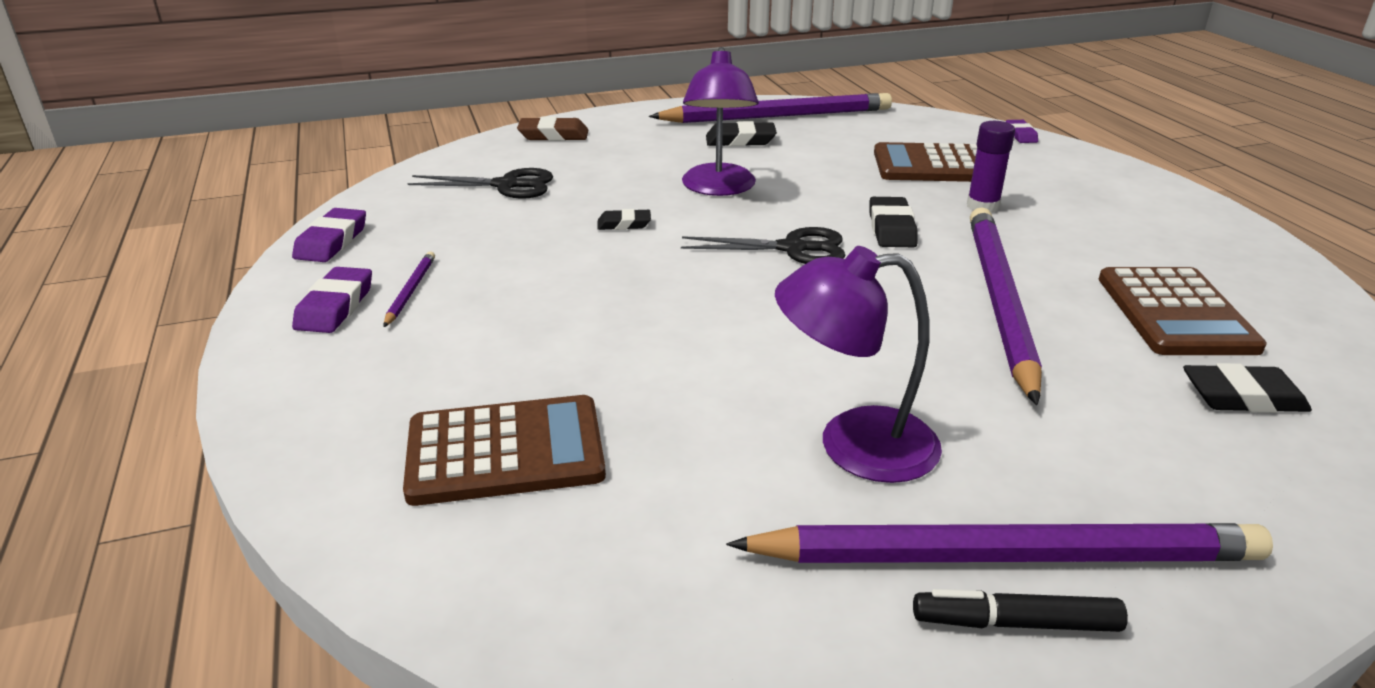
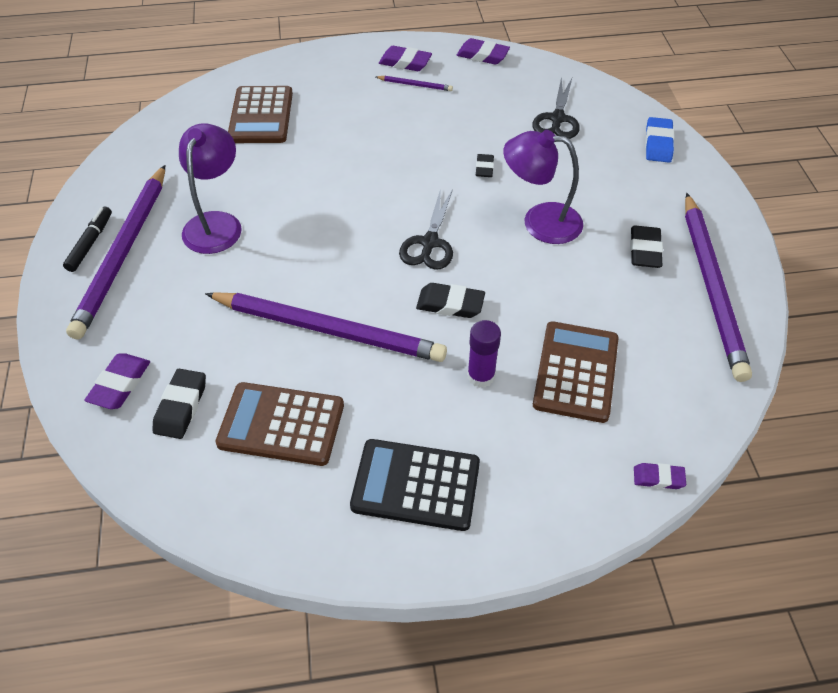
camera: 100 degrees right, 20 degrees up
brown eraser [517,116,588,141] -> blue eraser [645,117,675,162]
none -> purple eraser [84,354,150,409]
none -> black calculator [350,439,480,531]

